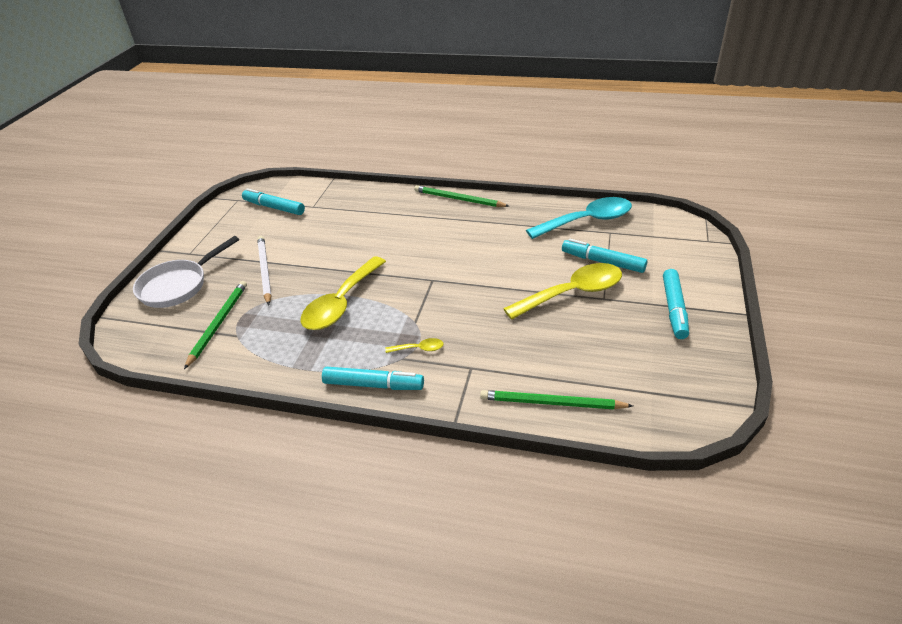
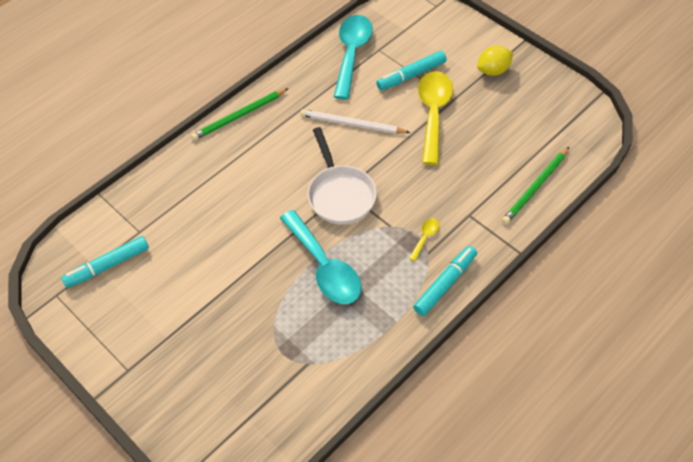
camera: 60 degrees left, 15 degrees up
white pan [133,236,239,308] -> white pan moved to [308,127,377,225]
green pencil [184,281,247,369] -> none
white pencil [257,236,272,305] -> white pencil moved to [300,109,411,134]
yellow spoon [301,257,386,330] -> turquoise spoon [280,210,361,304]
turquoise marker [663,269,689,339] -> yellow lemon [477,46,513,76]

